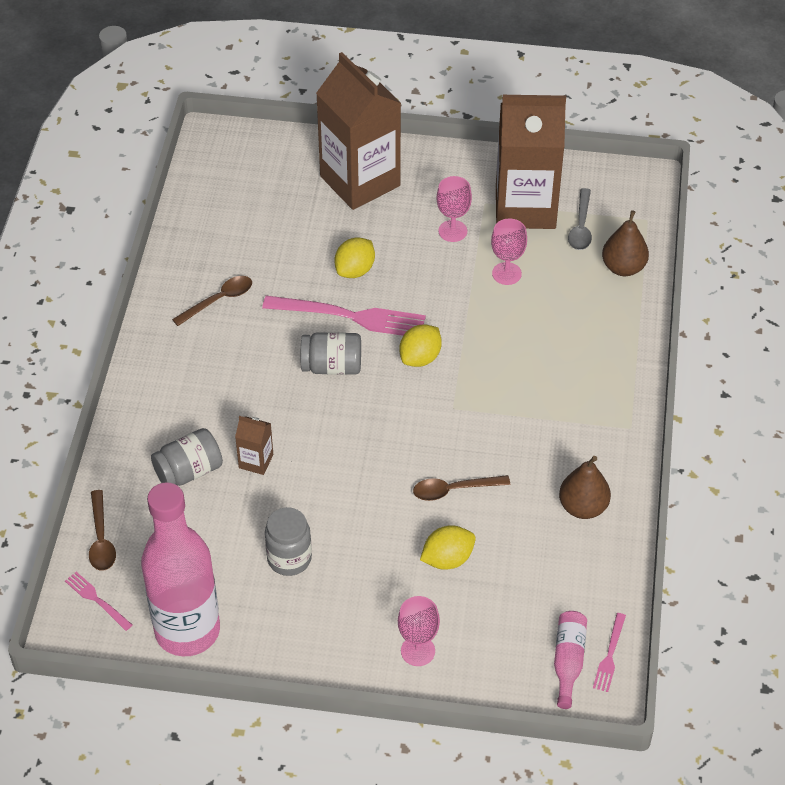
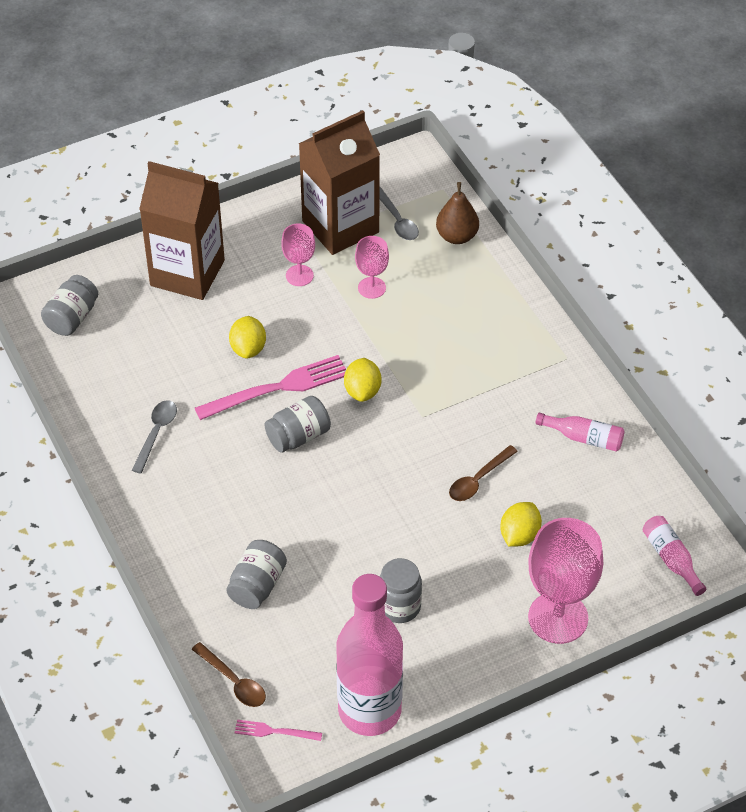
camera: 35 degrees left, 0 degrees up
brown spoon [172,276,252,326] -> grey spoon [132,400,177,473]
brown carton [235,416,273,475] -> none
pink goblet [398,596,440,666] -> pink goblet [528,518,603,644], size x1.88
brown pear [559,456,611,519] -> pink bottle [536,413,625,452]
pink fork [593,613,626,692] -> none
none -> grey jar [41,275,98,336]

